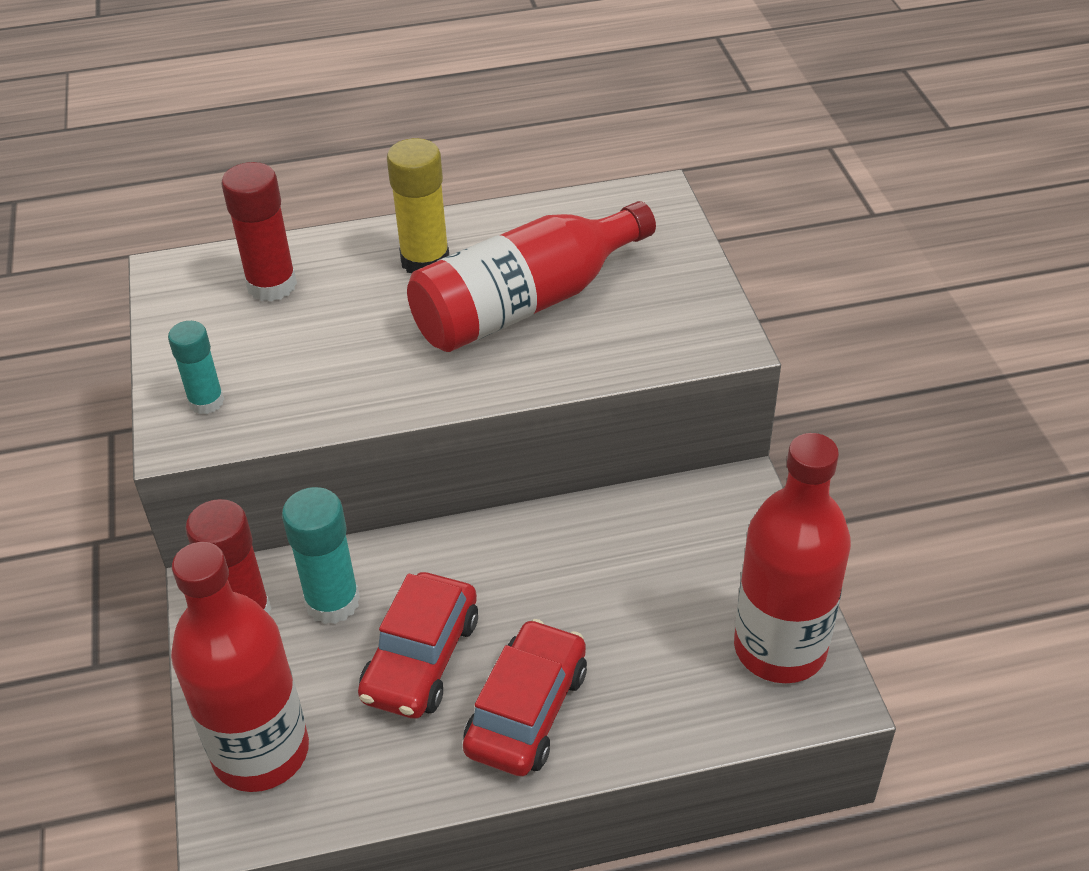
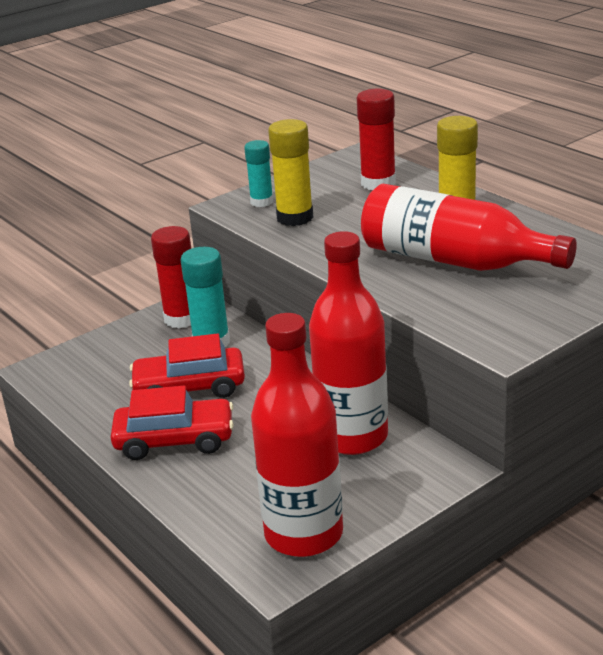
camera: 65 degrees right, 15 degrees down
red bottle [171,542,309,792] -> red bottle moved to [309,231,388,455]
none -> yellow glue stick [268,119,313,226]

